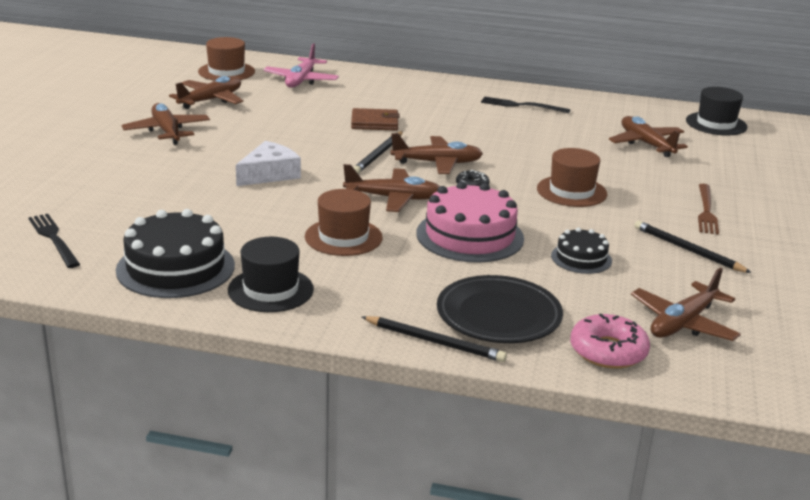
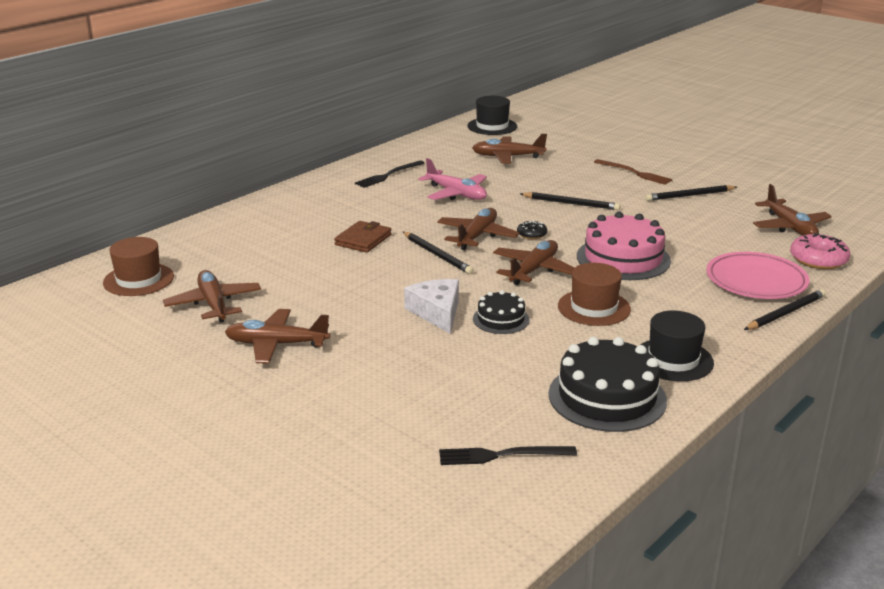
camera: 60 degrees left, 0 degrees up
pink plane [263,43,339,88] -> pink plane moved to [418,158,487,200]
black plate [437,275,563,343] -> pink plate [706,252,810,299]
brown hat [537,148,607,207] -> black pencil [520,192,620,210]
black cake [551,227,612,274] -> black cake moved to [473,290,530,334]

